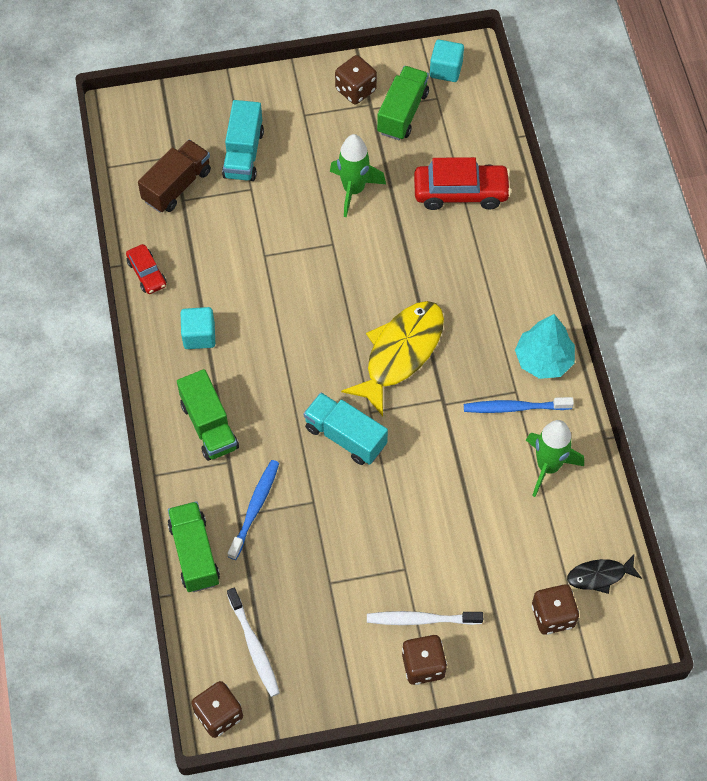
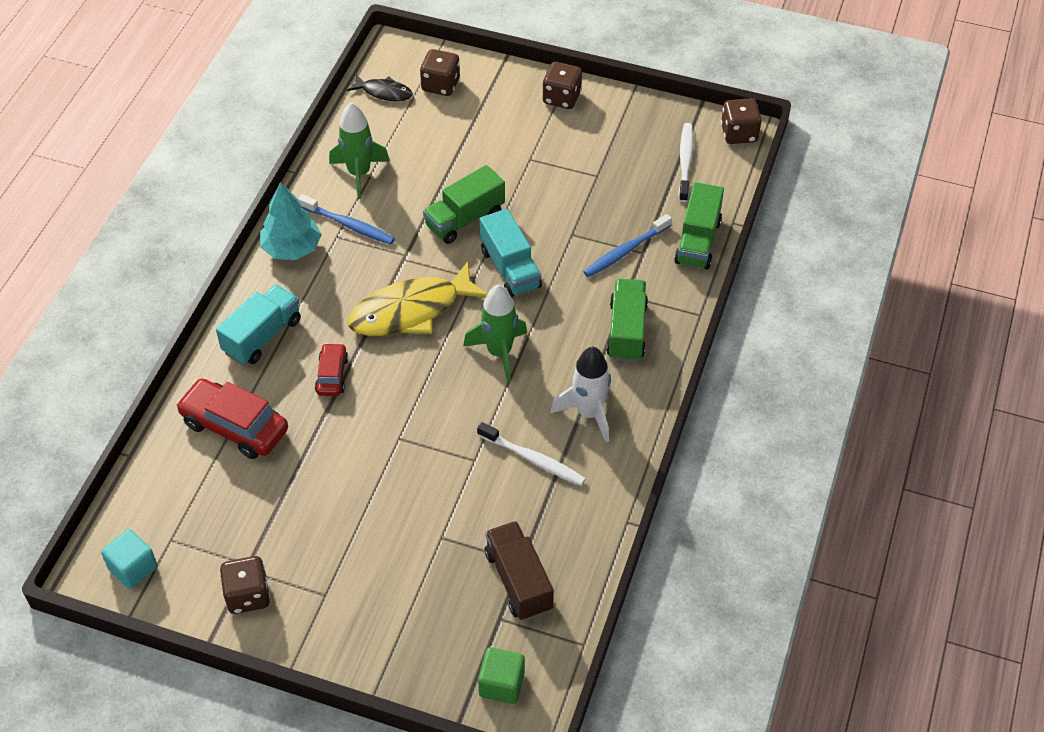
camera: 150 degrees left, 10 degrees down
red car [126,244,166,294] -> red car moved to [315,343,348,396]
brown truck [138,140,211,212] -> brown truck turned 90 degrees clockwise [485,521,554,621]
turquoise cube [181,307,215,349] -> white rocket [550,347,611,443]
turquoise truck [222,100,264,181] -> turquoise truck moved to [216,284,301,365]
green rocket [330,134,386,218] -> green rocket moved to [463,284,527,383]
white toothbrush [367,611,483,625] -> white toothbrush moved to [477,422,586,486]
green truck [377,66,429,140] -> green truck moved to [423,165,505,244]
none -> green cube [478,647,525,704]

